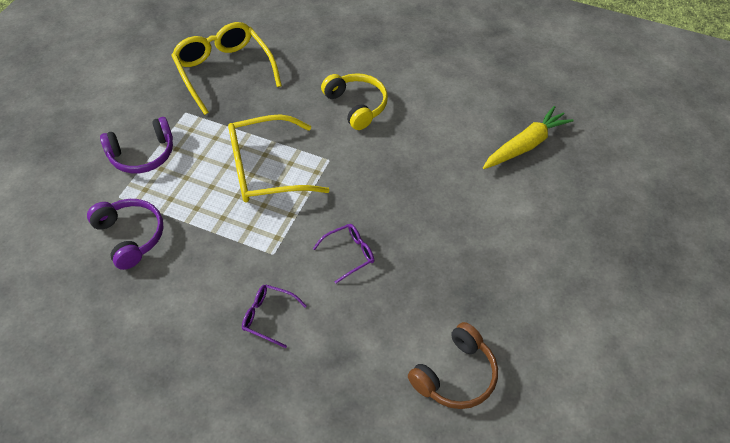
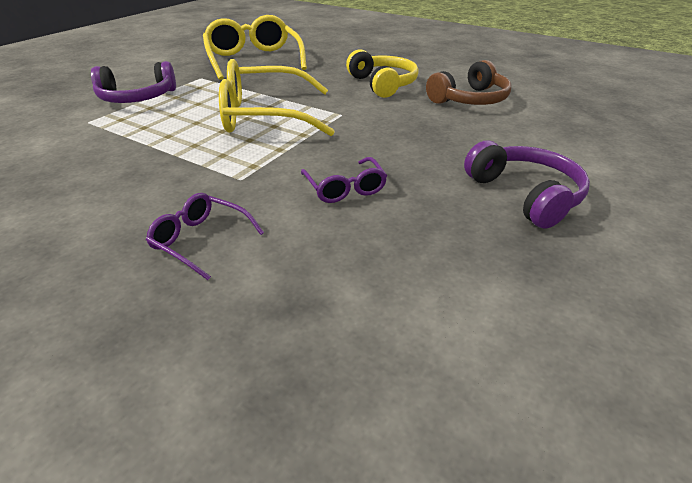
camera: 10 degrees right, 15 degrees down
purple headphones [87,199,164,270] -> purple headphones moved to [464,141,590,229]
purple glasses [313,224,374,284] -> purple glasses turned 90 degrees clockwise [301,157,387,203]
brown headphones [408,322,498,409] -> brown headphones moved to [426,60,511,105]
yellow carrot [483,106,574,169] -> none

